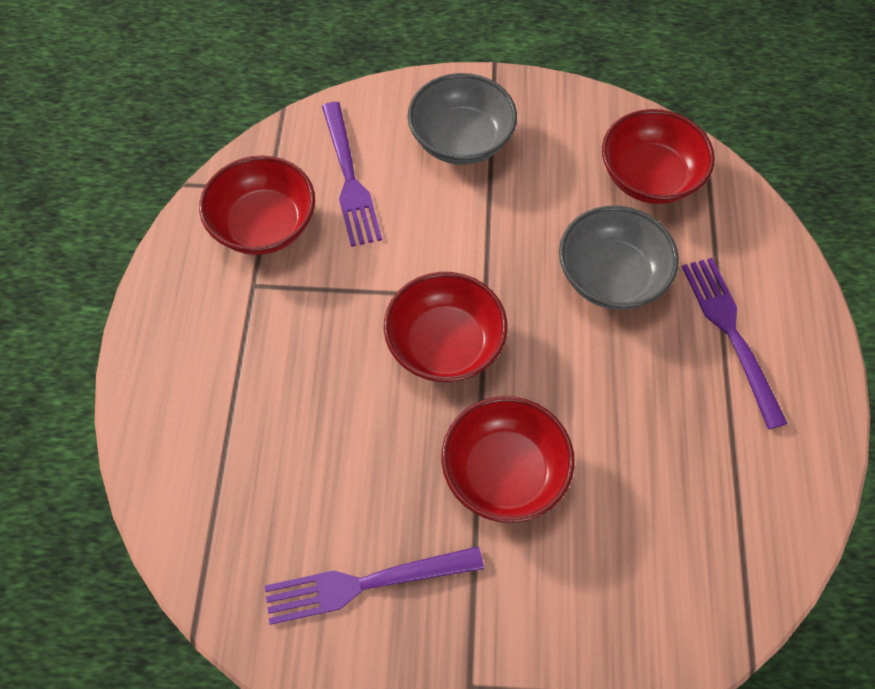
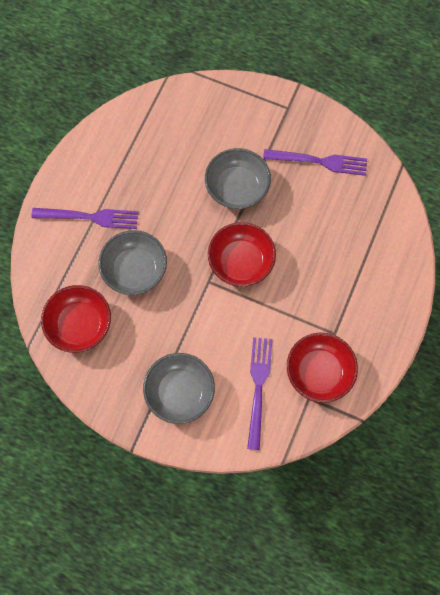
camera: 160 degrees left, 10 degrees up
red bowl [441,396,575,523] -> grey bowl [205,148,271,209]
purple fork [682,258,788,429] -> purple fork turned 90 degrees counterclockwise [31,208,138,229]

